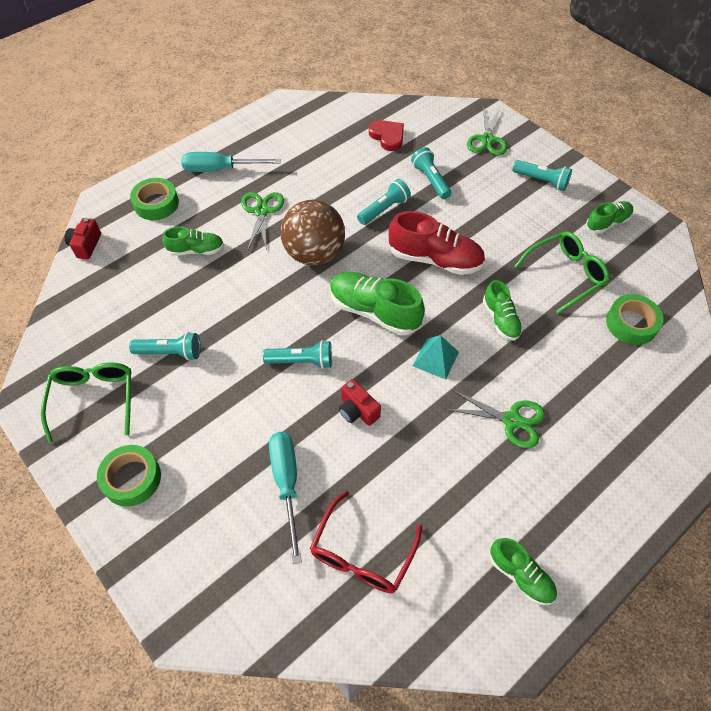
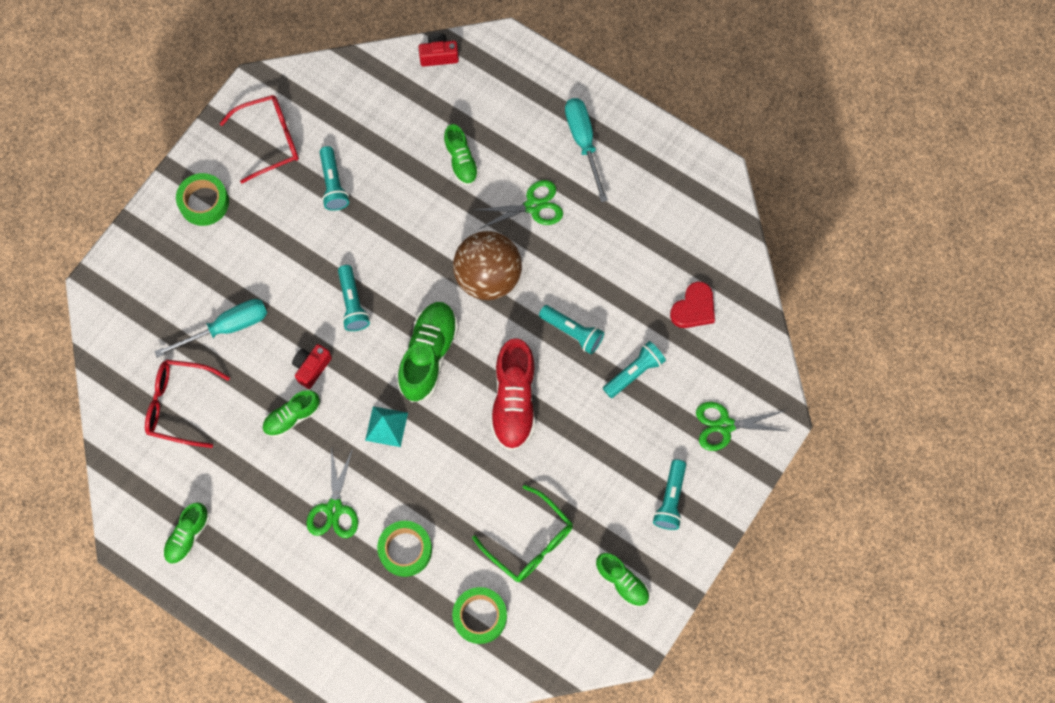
camera: 75 degrees right, 15 degrees up
green glasses [41,362,132,443] -> red glasses [220,95,299,184]
green tape [130,178,179,220] -> green tape moved to [377,521,432,577]
green shoe [483,280,523,341] -> green shoe moved to [262,390,320,437]

